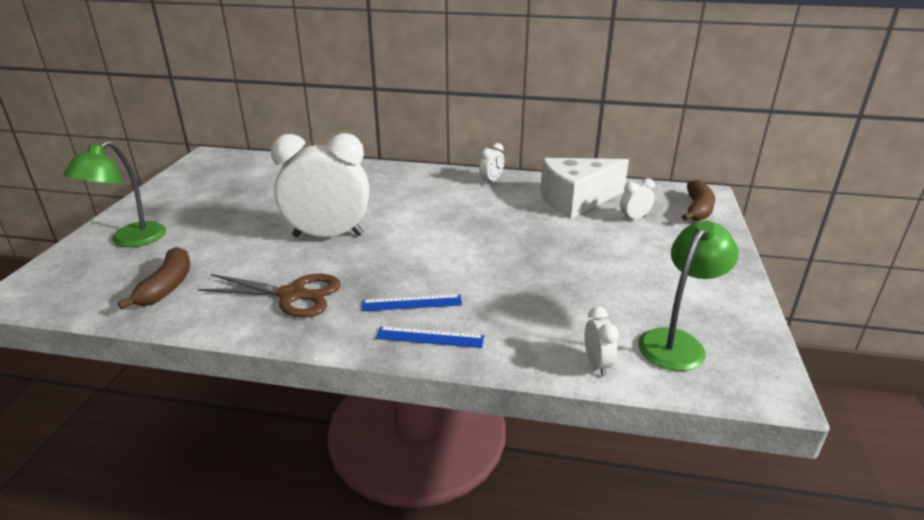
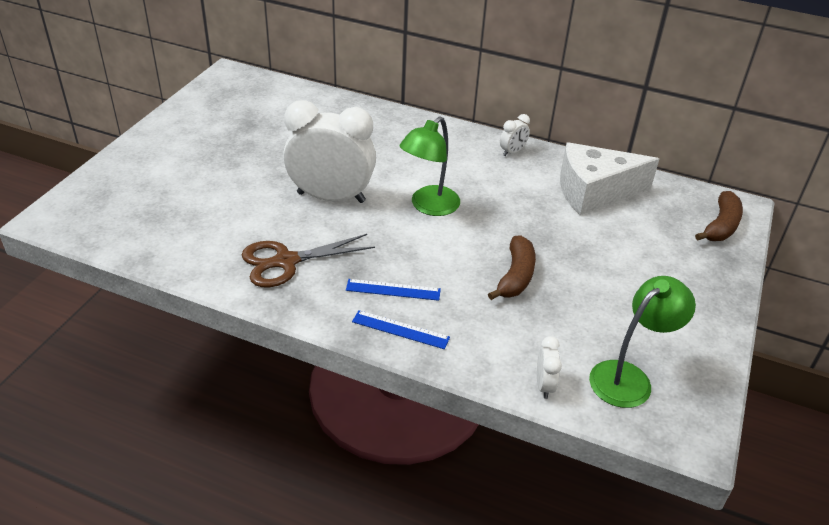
camera: 10 degrees right, 10 degrees up
green lamp [63,141,166,247] -> green lamp moved to [400,116,460,216]
brown banana [118,247,190,310] -> brown banana moved to [488,235,536,300]
brown scissors [198,274,341,318] -> brown scissors turned 135 degrees clockwise [242,234,375,287]
white clock [620,178,655,221] -> none

